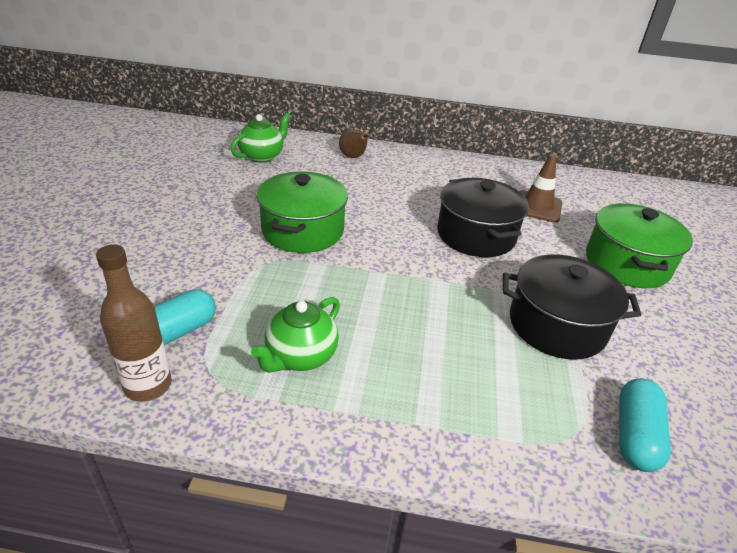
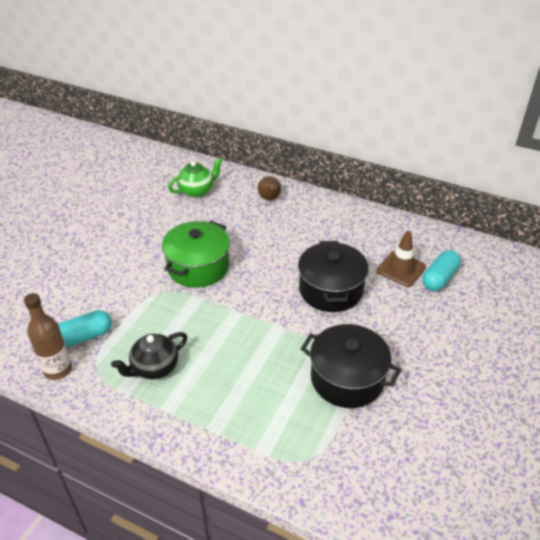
camera: 20 degrees right, 5 degrees up
green teapot [251,297,340,373] -> black teapot [111,332,187,379]
green pot [586,203,693,288] -> none
turquoise capsule [619,378,671,472] -> turquoise capsule moved to [422,250,461,291]

